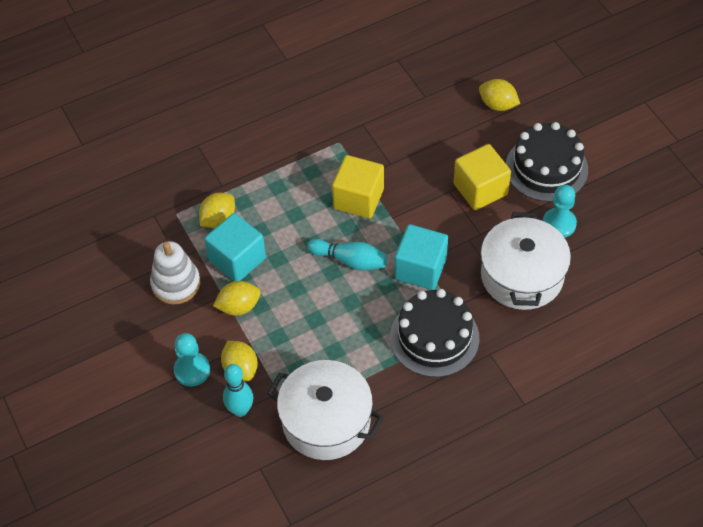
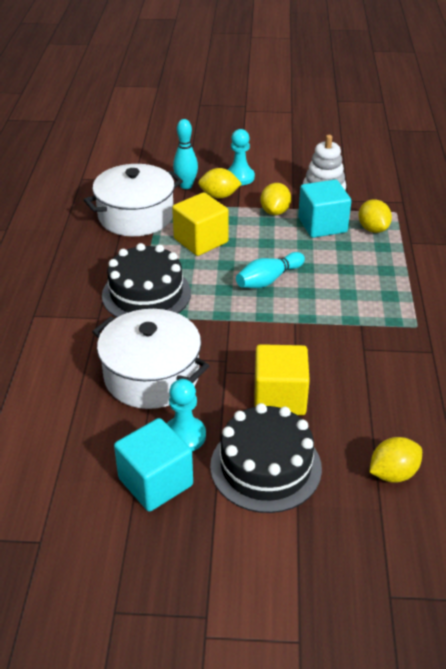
camera: 120 degrees right, 15 degrees down
yellow cube [332,155,384,219] -> yellow cube moved to [172,192,229,256]
turquoise cube [394,224,448,290] -> turquoise cube moved to [114,418,193,512]

